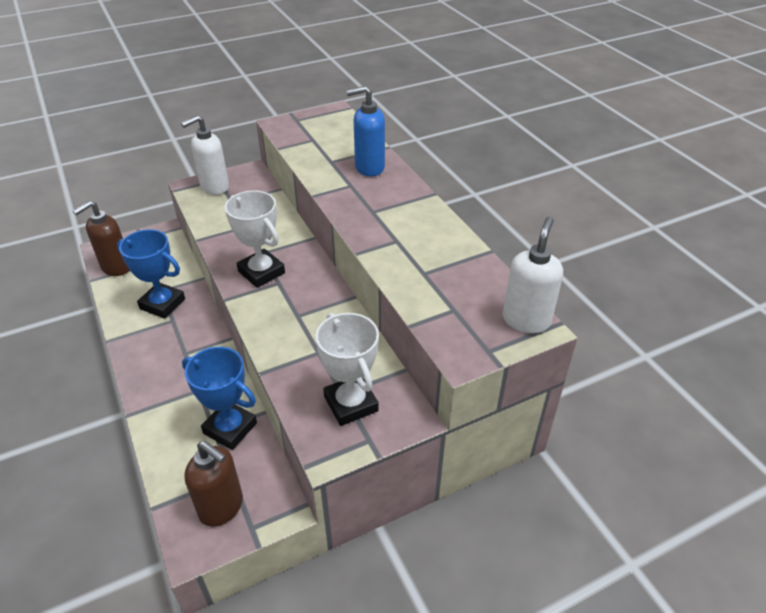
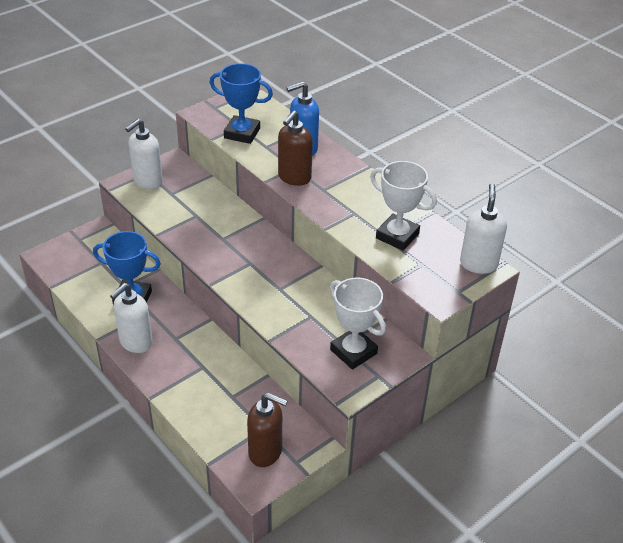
camera: 15 degrees left, 0 degrees up
brown soap dispenser [73,201,129,276] -> brown soap dispenser moved to [278,110,313,186]
blue trophy [182,347,257,450] -> blue trophy moved to [209,63,273,144]
white trophy [225,190,285,288] -> white trophy moved to [370,161,437,251]
none -> white soap dispenser [110,283,153,353]

